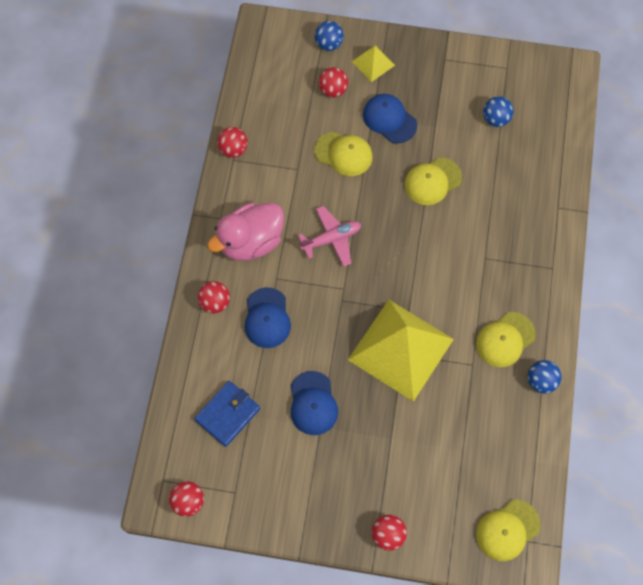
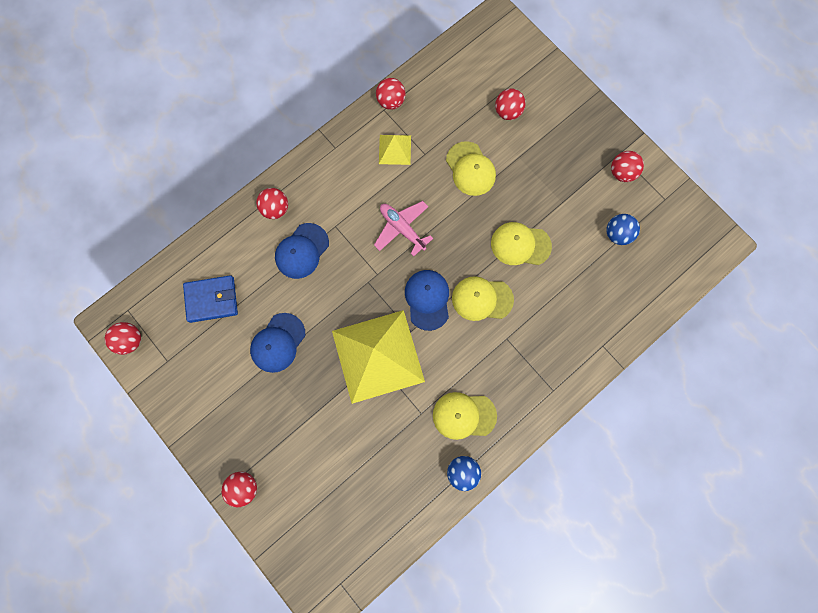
camera: 40 degrees right, 10 degrees up
pink duck [207,203,284,261] -> none
pink plane [298,206,361,267] -> pink plane turned 150 degrees counterclockwise [374,201,433,257]
blue ball [315,21,344,51] -> none
yellow pyramid [352,45,395,82] -> yellow pyramid moved to [379,135,411,165]
blue cap [363,94,417,143] -> blue cap moved to [405,270,449,331]
yellow cap [476,500,540,561] -> yellow cap moved to [452,276,514,321]
none -> red ball [611,151,644,182]

